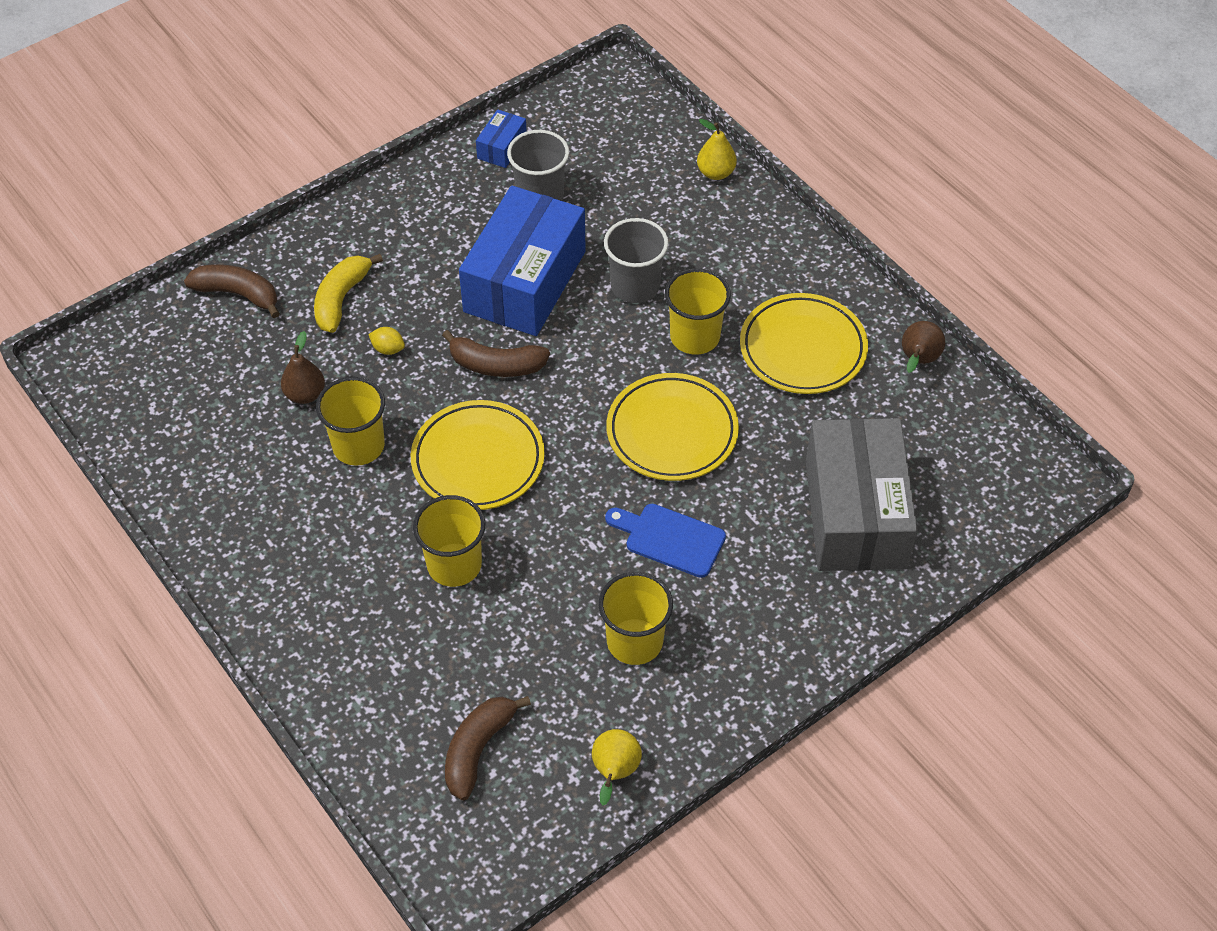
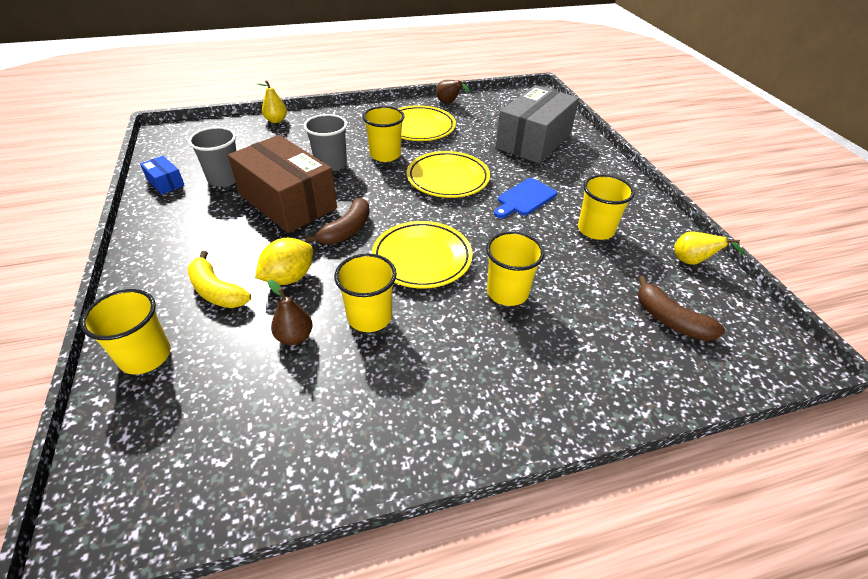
camera: 70 degrees left, 10 degrees down
brown banana [184,264,280,318] -> yellow cup [81,289,171,374]
yellow lemon [368,327,405,355] -> yellow lemon [255,238,313,285], size x1.96
blue box [459,186,586,336] -> brown box [228,135,337,233]
grey box [806,418,918,571] -> grey box turned 75 degrees counterclockwise [496,85,579,163]

